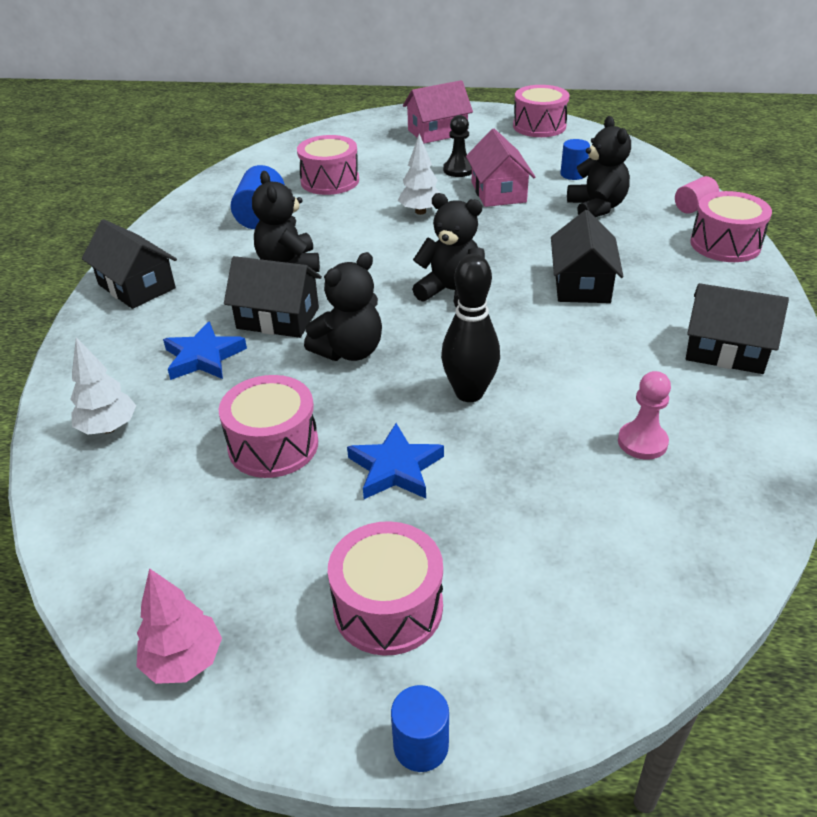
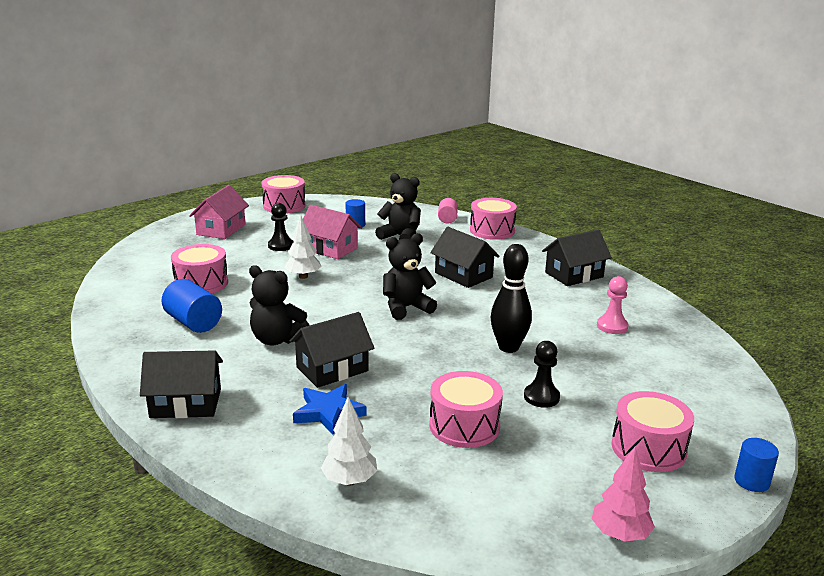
camera: 50 degrees left, 15 degrees down
black teddy bear [304,252,382,361] -> none
blue star [347,423,444,499] -> black pawn [524,341,560,408]

